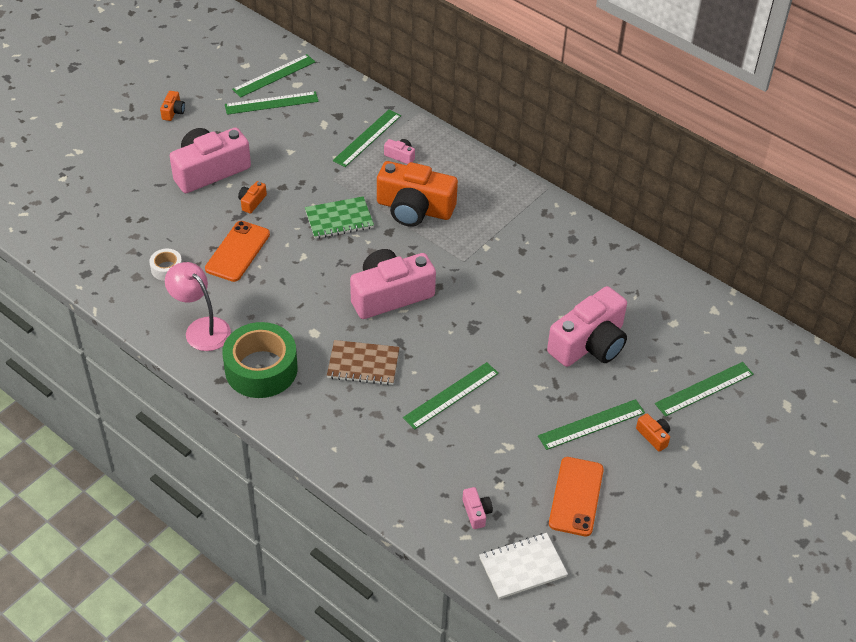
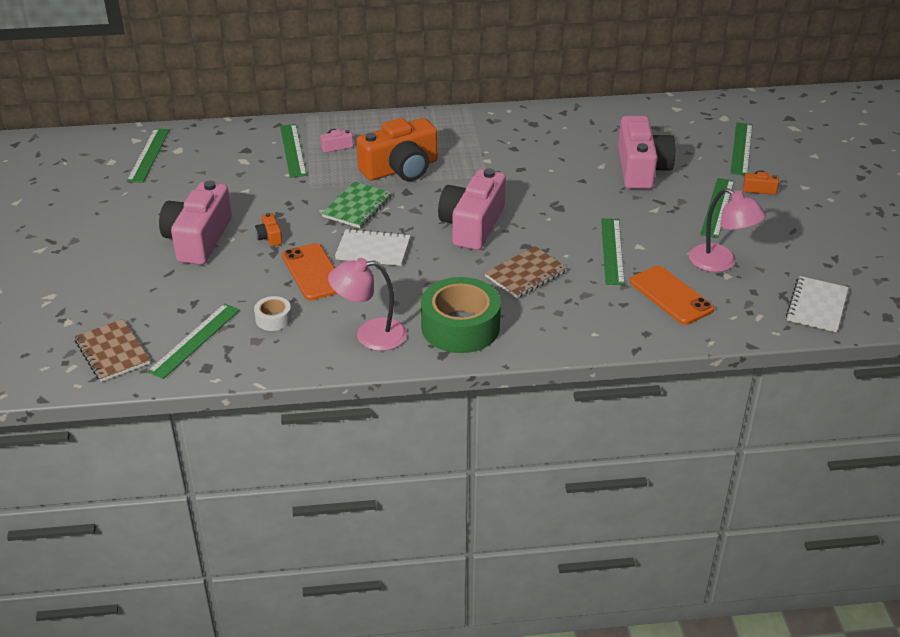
camera: 45 degrees left, 10 degrees down
orange camera [160,91,185,121] -> none
green ruler [225,91,319,115] -> green ruler moved to [147,303,240,379]
pink camera [462,487,493,529] -> none
orange phone [549,457,604,536] -> orange phone moved to [630,266,714,325]
none -> brown notebook [74,319,150,382]
none -> white notebook [335,228,410,266]
none -> pink lamp [689,188,766,272]

